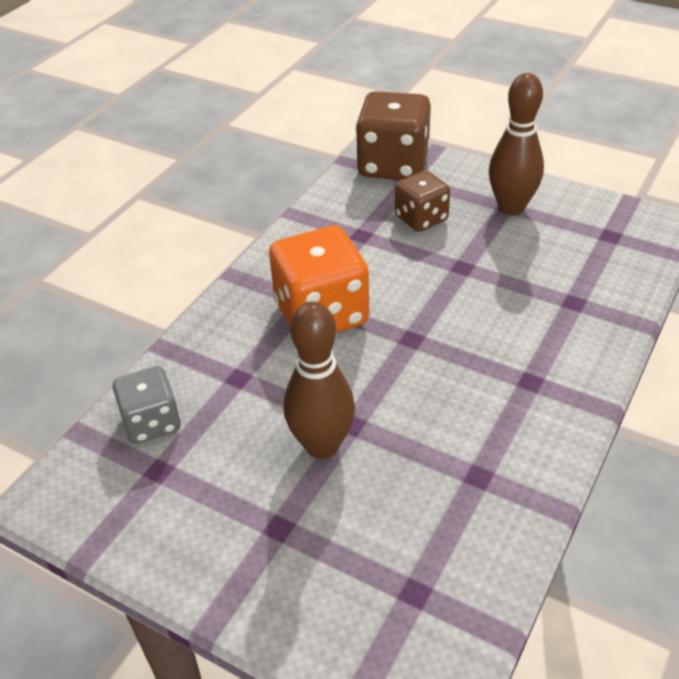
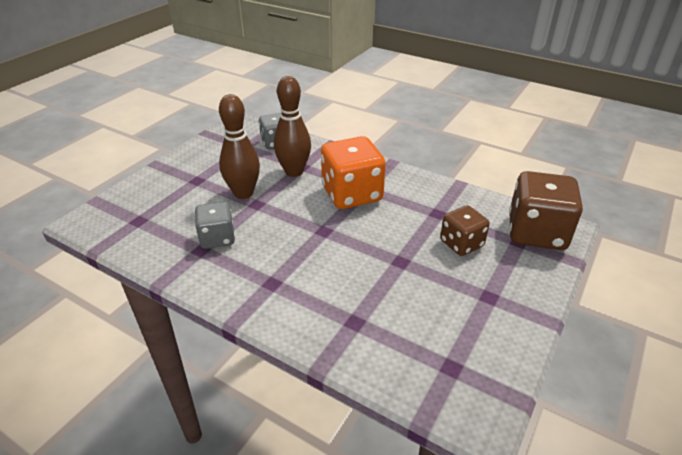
camera: 90 degrees right, 5 degrees down
brown bowling pin [489,73,544,215] -> brown bowling pin moved to [274,76,311,177]
none -> grey dice [195,202,235,249]

